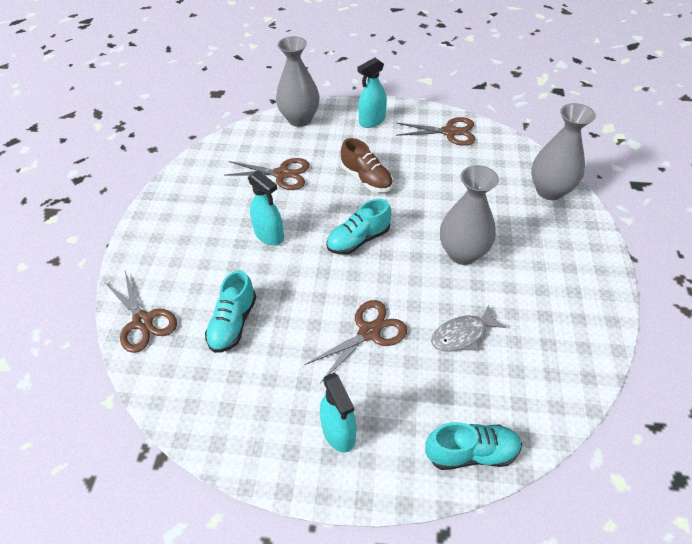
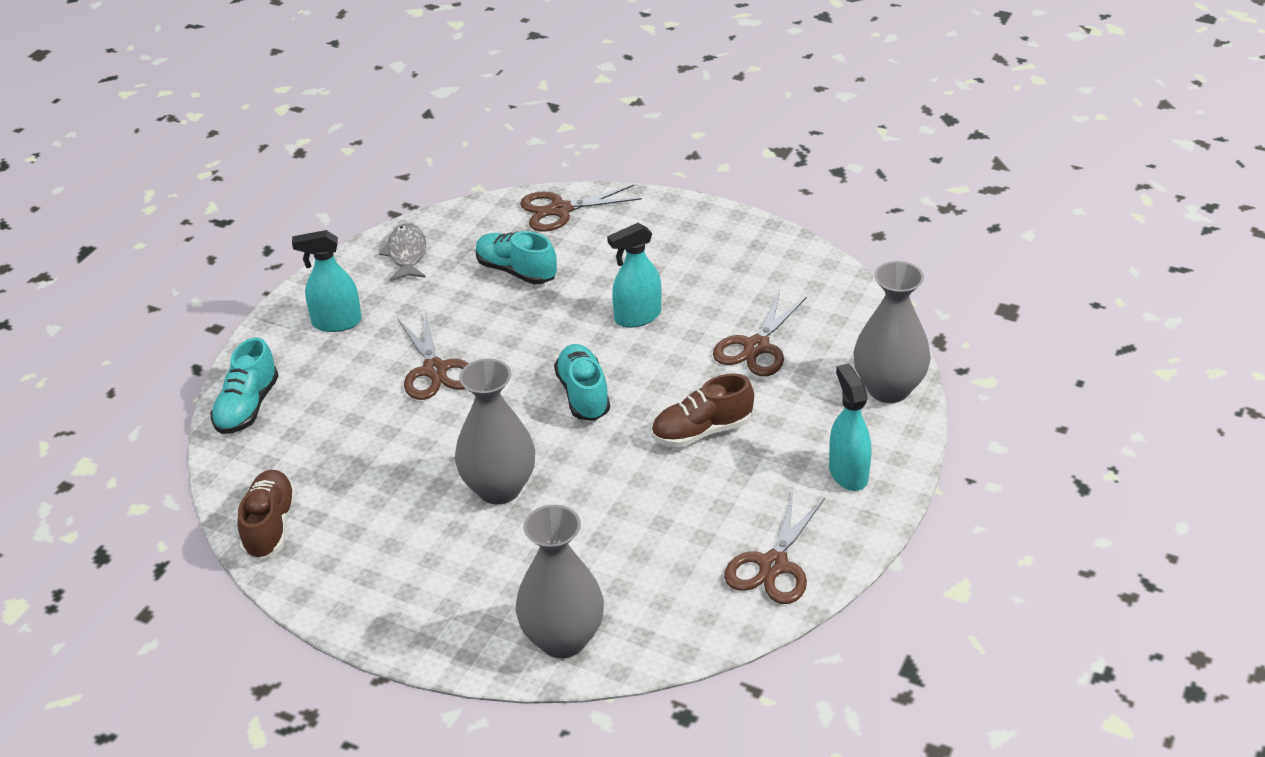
camera: 110 degrees right, 10 degrees down
grey fish [431,305,506,351] -> grey fish moved to [379,223,426,281]
none -> brown shoe [237,470,296,560]

